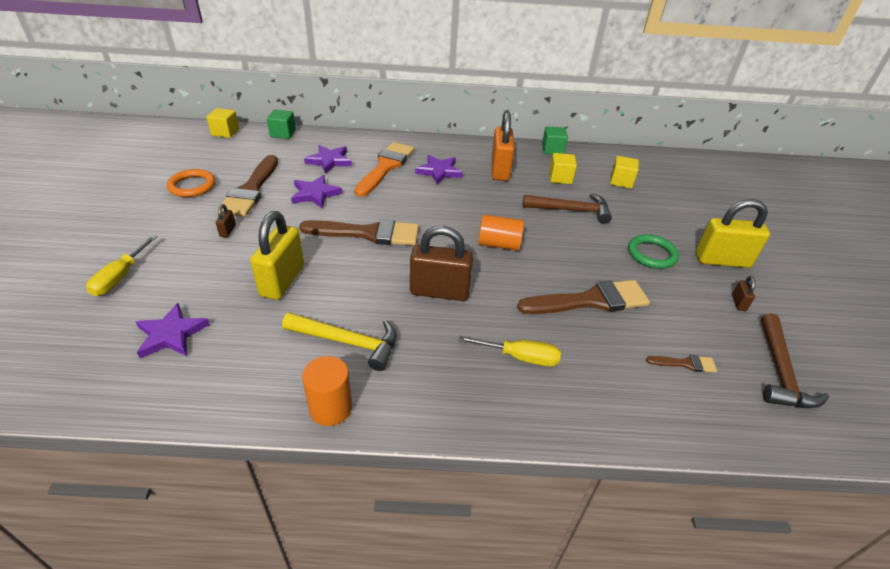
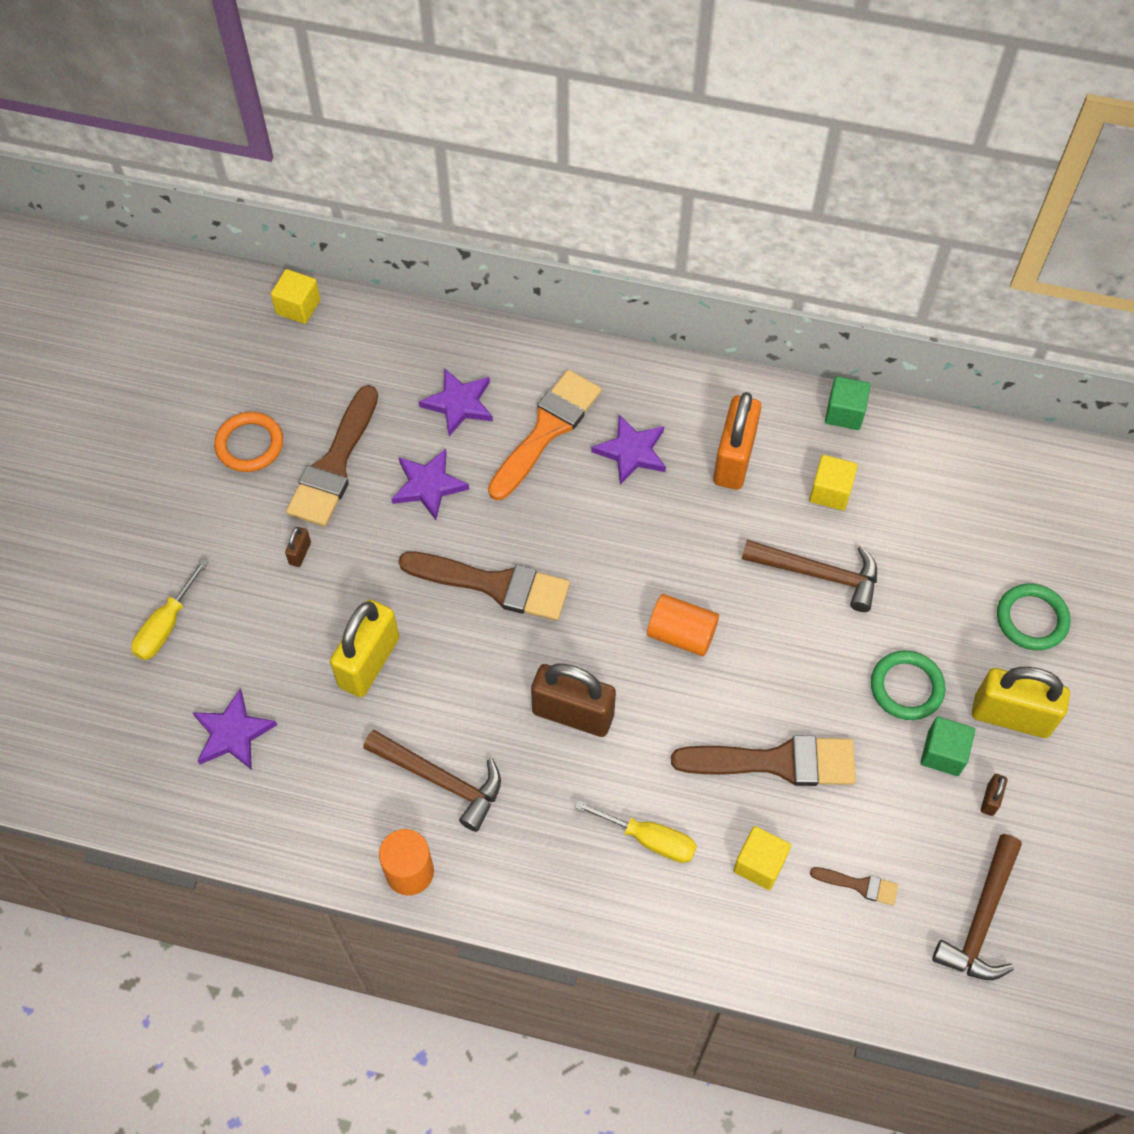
camera: 15 degrees right, 20 degrees up
green cube [267,110,296,139] -> green cube moved to [921,717,975,776]
yellow hammer [282,312,397,371] -> brown hammer [363,730,501,832]
yellow cube [610,156,639,189] -> yellow cube moved to [733,826,791,890]
none -> green ring [997,584,1071,650]

